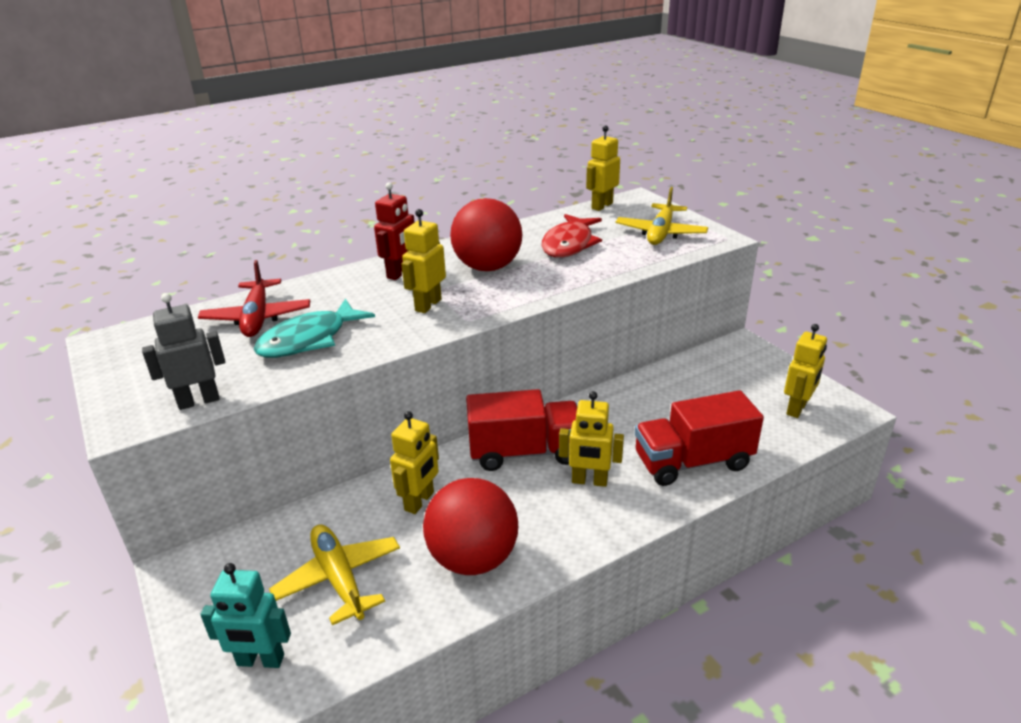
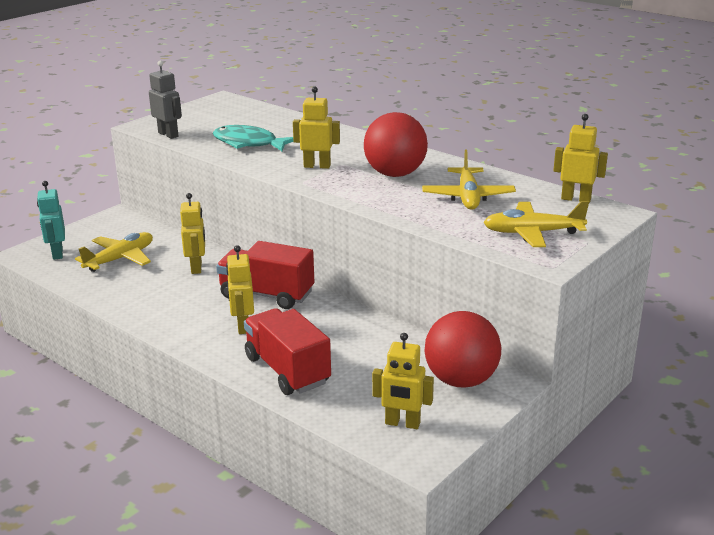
camera: 70 degrees right, 5 degrees down
red plane [198,260,310,337] -> none
red robot [374,183,415,280] -> none
yellow robot [390,411,439,514] -> yellow robot turned 105 degrees counterclockwise [180,193,205,274]
red ball [423,478,518,575] -> red ball moved to [425,311,501,388]
red truck [466,389,578,471] -> red truck turned 135 degrees clockwise [216,241,314,309]
red fish [542,214,602,258] -> yellow plane [422,149,516,210]

